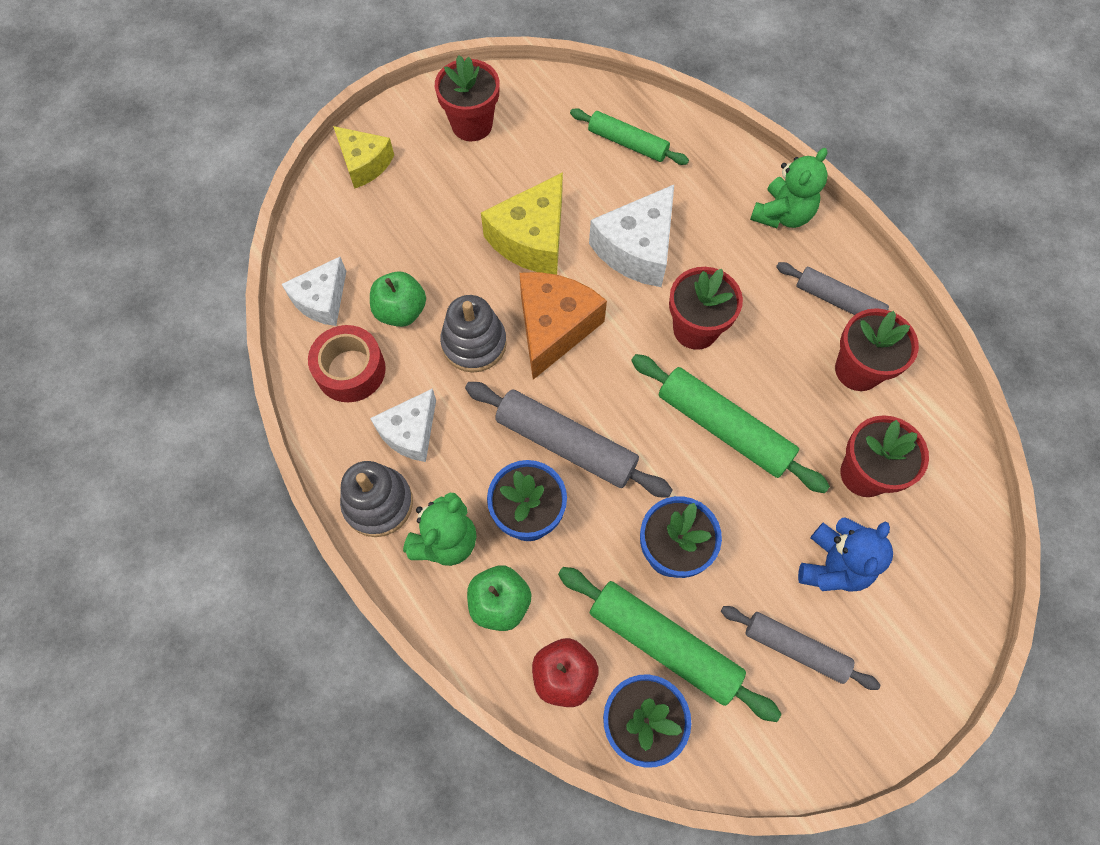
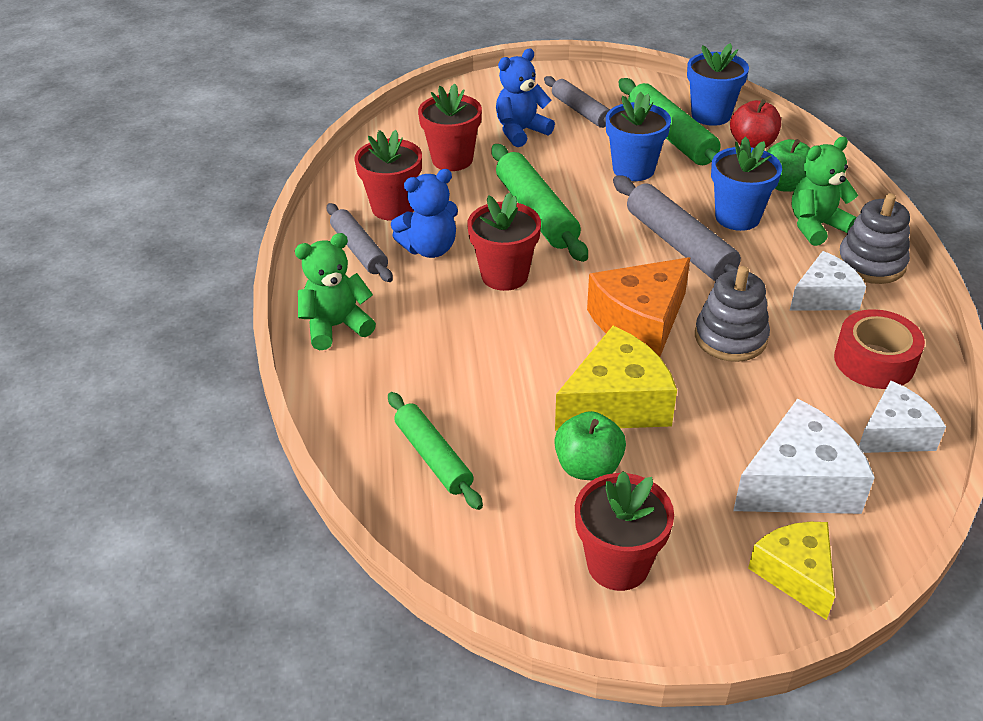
camera: 150 degrees left, 25 degrees down
green apple [370,272,426,327] -> green apple moved to [554,411,626,480]
white cheese [589,185,674,287] -> white cheese moved to [733,399,875,514]
none -> blue teddy bear [391,169,458,258]

